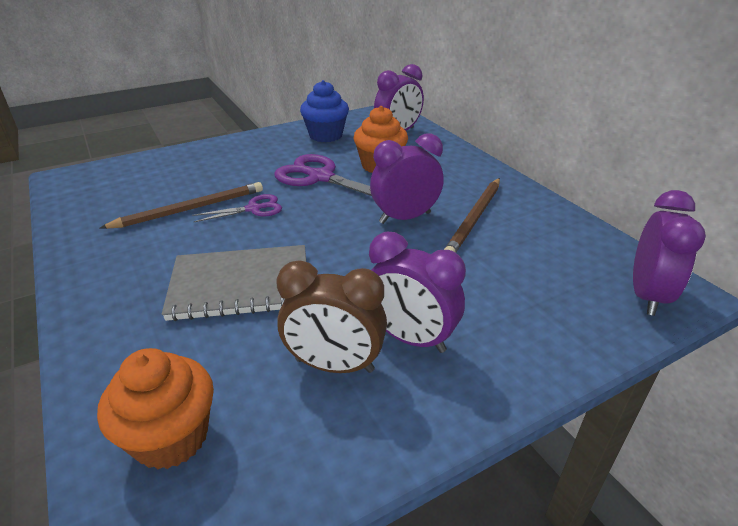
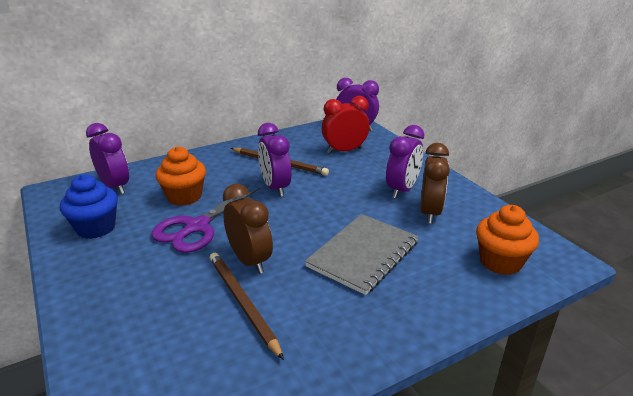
camera: 90 degrees left, 5 degrees down
grey notebook [162,245,306,321] -> grey notebook turned 45 degrees clockwise [305,214,419,295]
purple scissors [192,194,282,222] -> brown clock [223,184,273,274]
none -> red clock [322,96,370,154]

